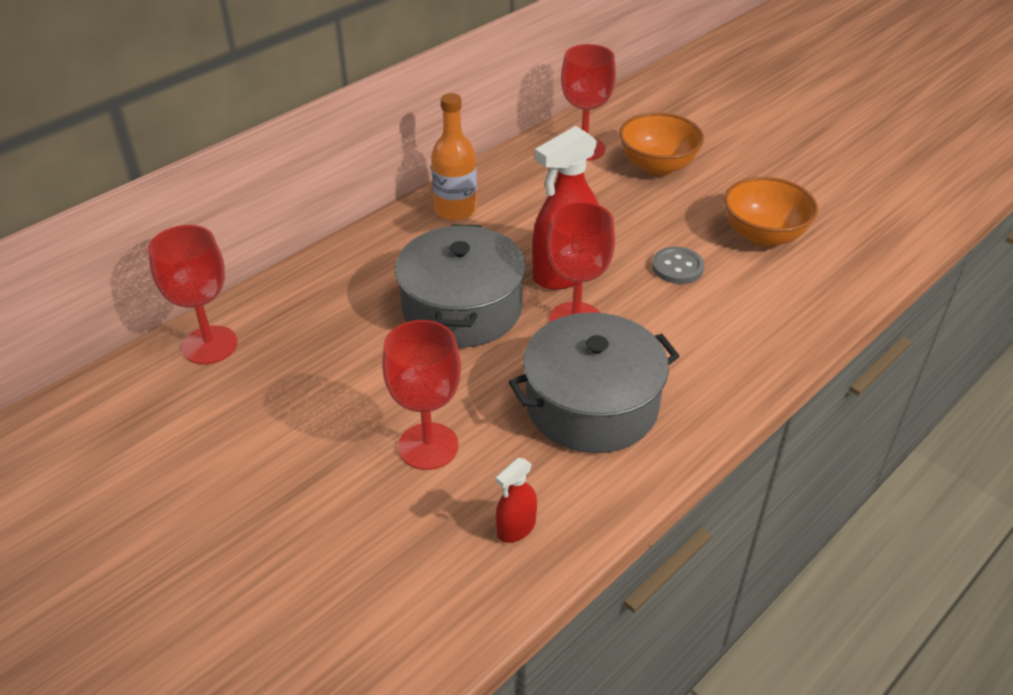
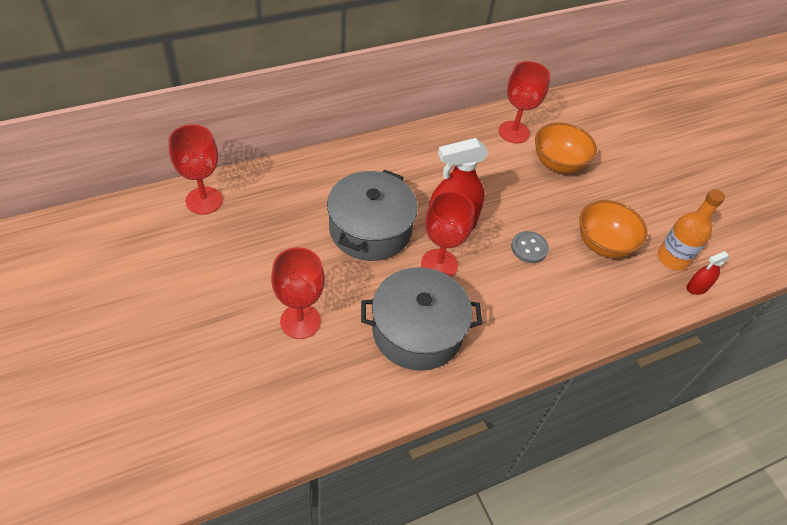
camera: 15 degrees right, 10 degrees up
orange bottle [431,93,477,221] -> orange bottle moved to [657,189,725,271]
red spray bottle [496,458,537,543] -> red spray bottle moved to [686,251,730,295]

